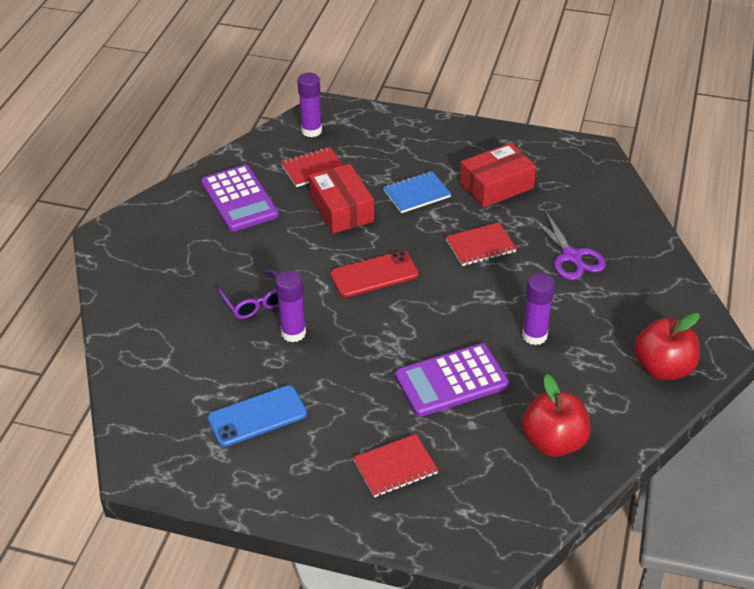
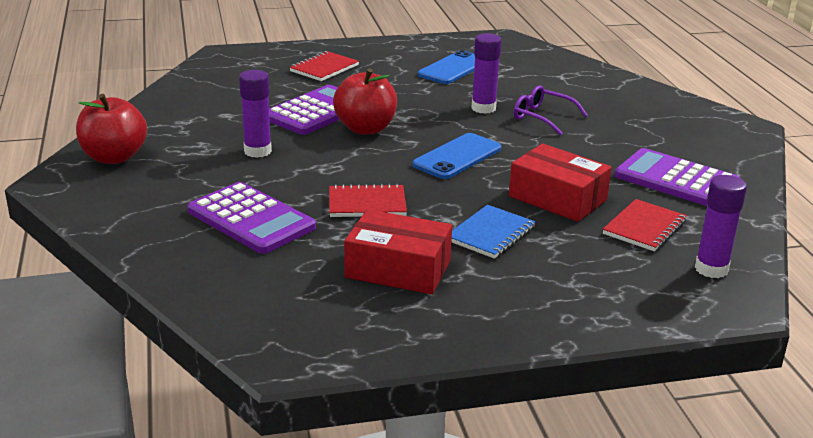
camera: 150 degrees right, 15 degrees down
red phone [330,251,419,297] -> blue phone [412,133,501,179]
red notebook [445,222,517,266] -> red notebook turned 45 degrees clockwise [329,184,407,217]
red box [460,143,536,208] -> red box turned 75 degrees clockwise [344,209,452,294]
red apple [522,374,590,457] -> red apple moved to [333,68,397,135]
purple scissors [530,210,606,280] -> purple calculator [187,182,316,254]

